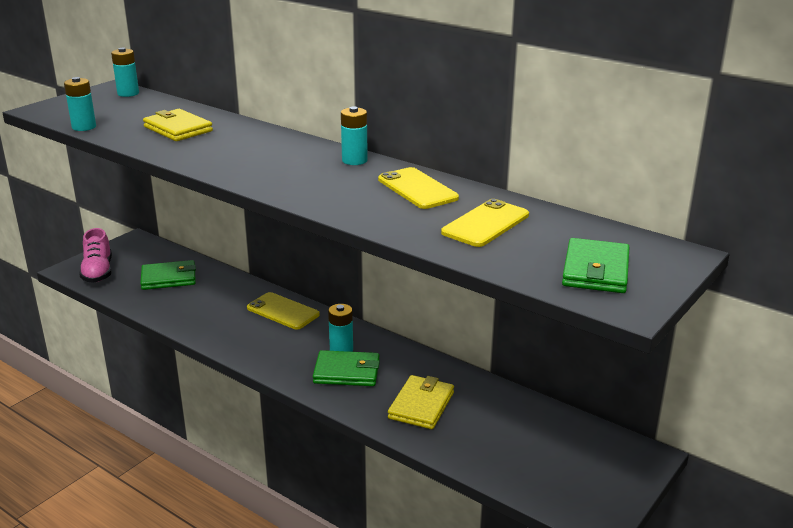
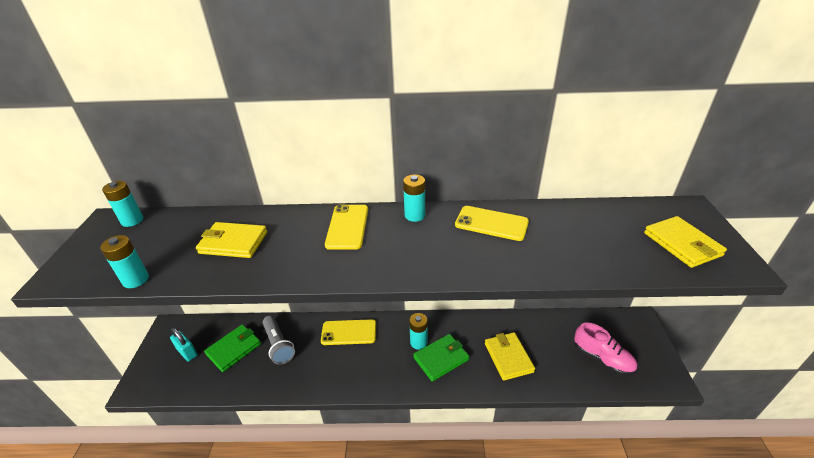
camera: 35 degrees left, 10 degrees up
pink shoe [79,228,112,283] -> pink shoe moved to [574,322,637,375]
yellow phone [441,199,529,247] -> yellow phone moved to [325,205,368,250]
green wallet [562,238,629,293] -> yellow wallet [644,216,727,268]
none -> turquoise padlock [170,327,197,361]
none -> grey flashlight [262,316,295,364]

